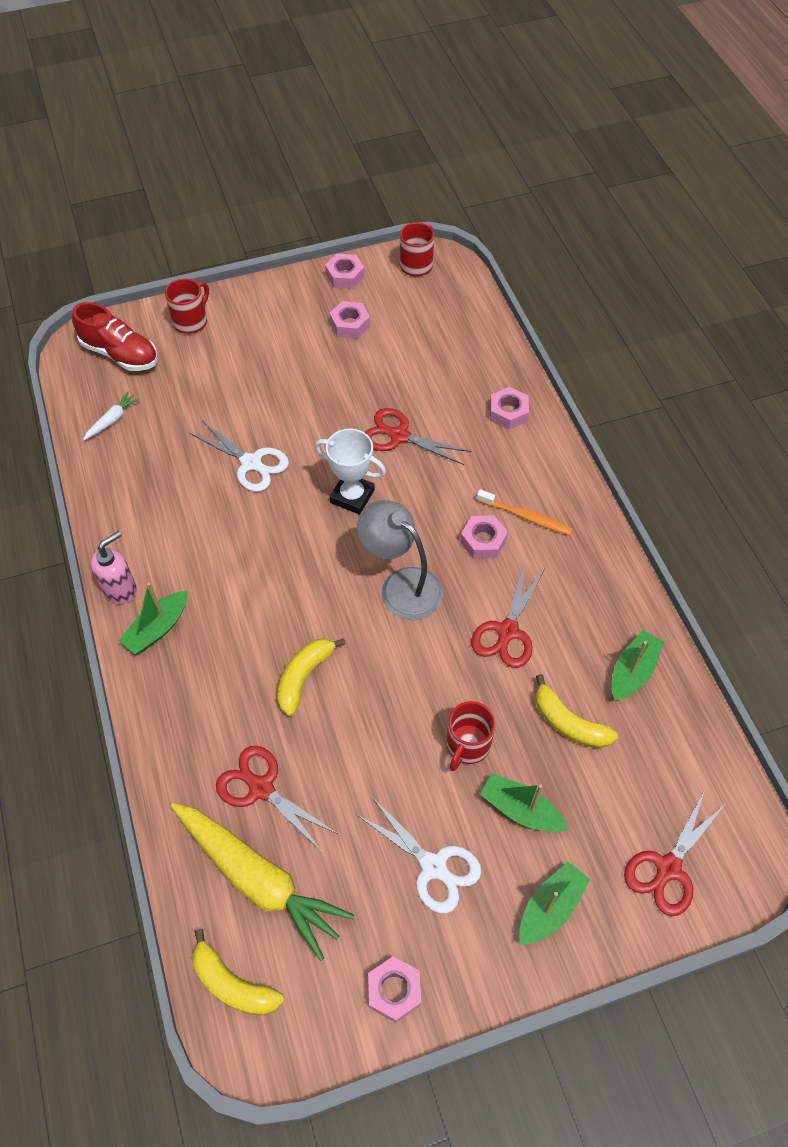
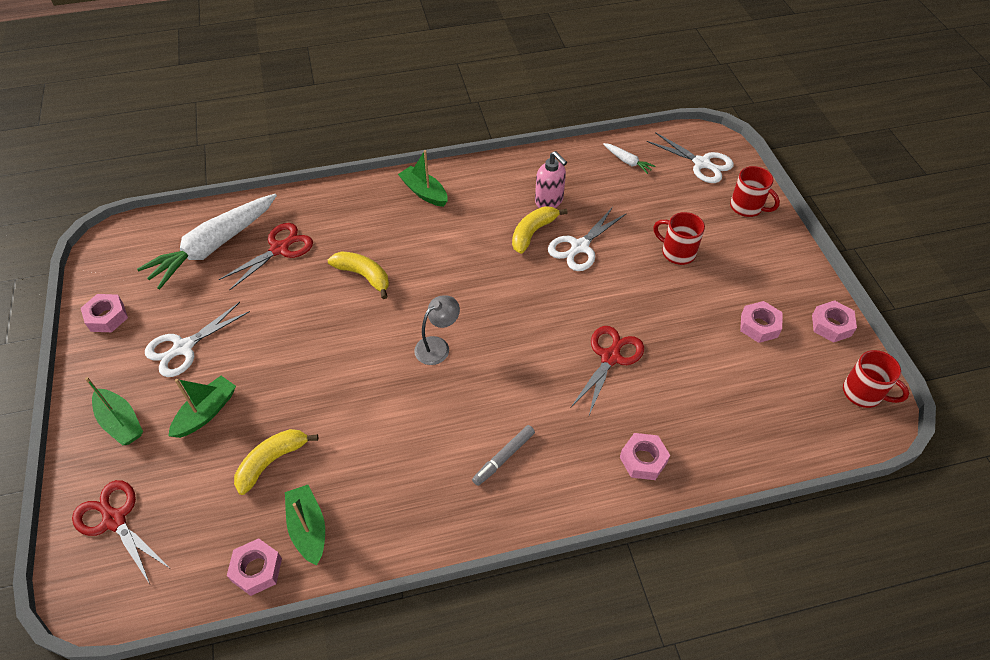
camera: 95 degrees right, 5 degrees down
red shoe [72,302,158,371] -> white scissors [647,132,734,183]
pink soap dispenser [91,531,137,604] -> pink soap dispenser moved to [535,151,567,208]
yellow carrot [171,803,355,961] -> white carrot [137,194,277,289]
yellow banana [193,929,284,1015] -> yellow banana moved to [512,206,568,254]
white trophy [315,429,386,515] -> none
grey lamp [357,500,443,620] -> grey lamp [414,295,460,365], size x0.63
red mug [446,701,496,771] -> red mug moved to [653,212,705,265]
pink nut [460,515,508,559] -> pink nut moved to [227,538,282,596]
red scissors [471,564,544,668] -> none
orange toothbrush [477,489,572,535] -> grey marker [472,425,535,486]
green boat [612,630,664,701] -> green boat turned 150 degrees counterclockwise [285,485,325,566]

